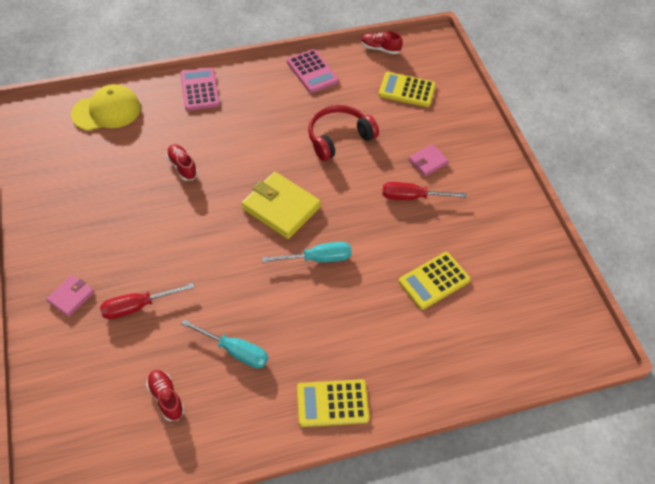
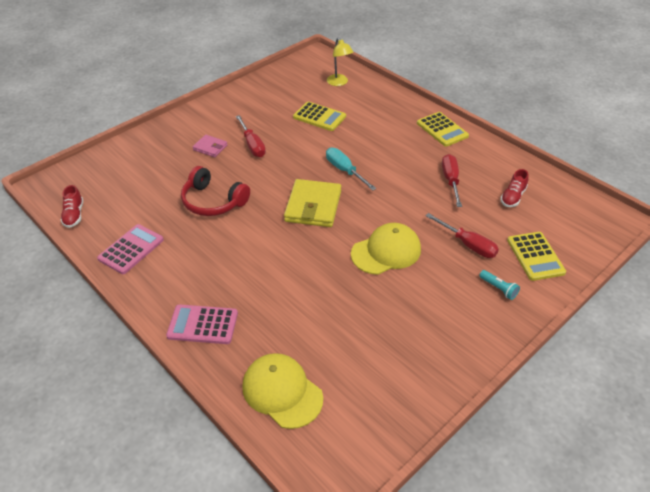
camera: 115 degrees left, 10 degrees down
pink wallet [46,275,94,317] -> turquoise flashlight [479,270,520,300]
red shoe [166,144,198,181] -> none
pink calculator [180,67,220,111] -> pink calculator turned 45 degrees clockwise [166,304,238,344]
turquoise screwdriver [181,319,268,368] -> red screwdriver [442,154,462,207]
yellow calculator [379,72,436,107] -> yellow calculator moved to [507,232,566,281]
none -> yellow lamp [327,37,353,86]
none -> yellow cap [351,223,421,275]

